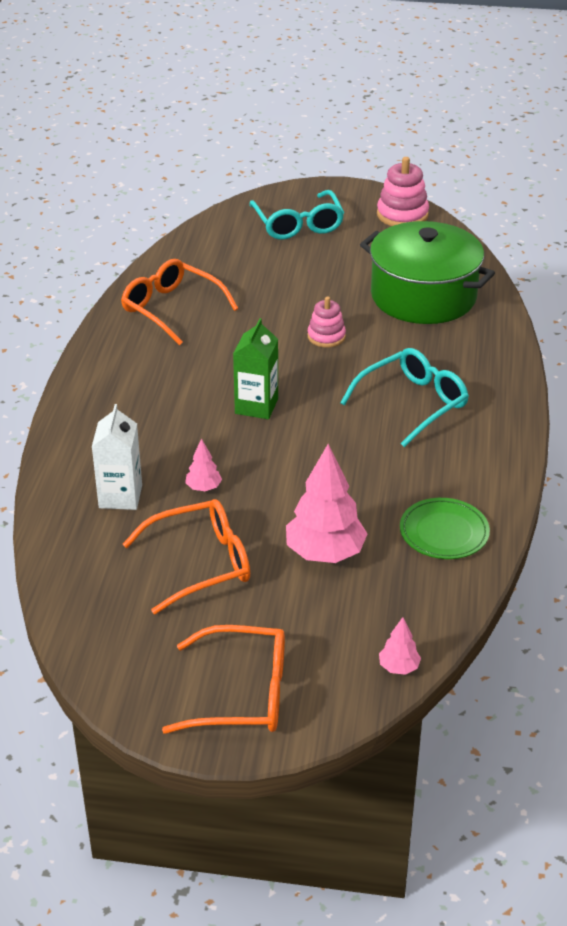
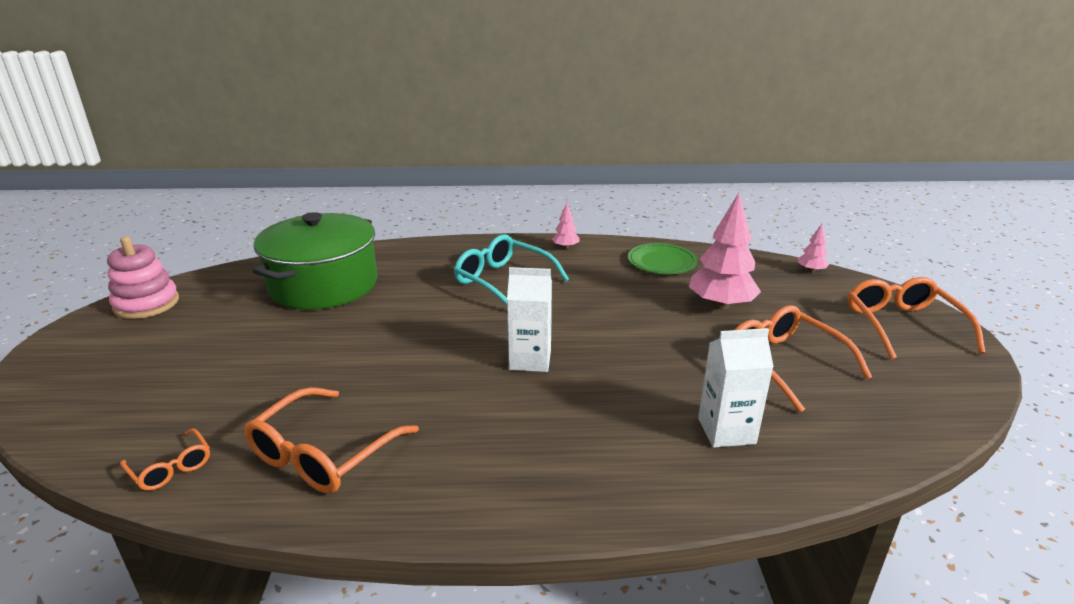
camera: 100 degrees left, 10 degrees down
pink tree [185,439,222,491] -> pink tree moved to [552,203,579,249]
green carton [233,318,278,419] -> white carton [507,267,552,372]
turquoise glasses [249,190,344,239] -> none
pink stacking toy [308,297,346,347] -> none
none -> orange glasses [120,428,210,491]

